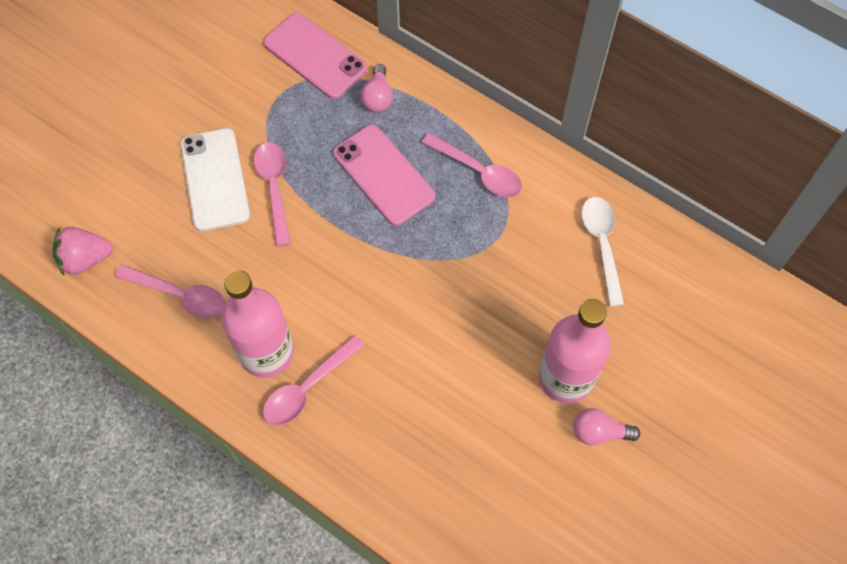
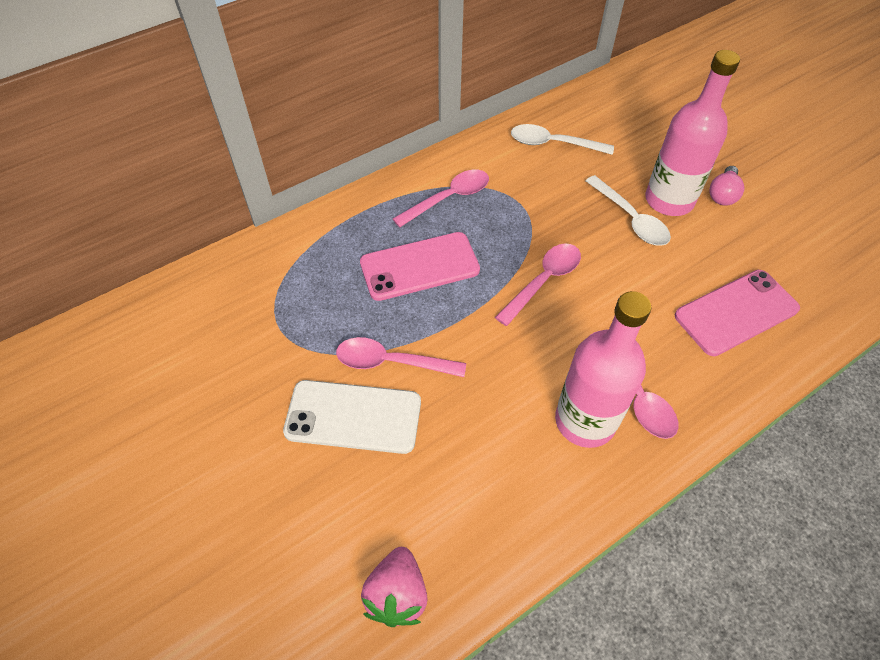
camera: 70 degrees left, 10 degrees down
pink spoon [115,264,225,318] -> pink spoon moved to [495,244,581,326]
pink phone [263,12,367,99] -> pink phone moved to [675,270,800,356]
pink light bulb [360,64,393,113] -> none
none -> white spoon [586,175,671,246]

